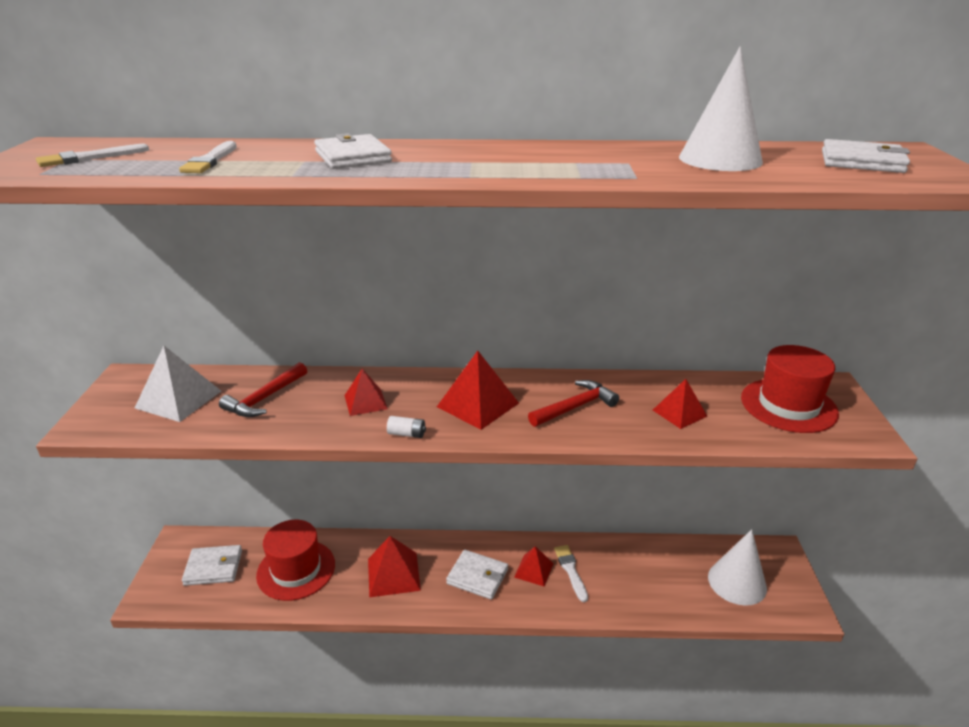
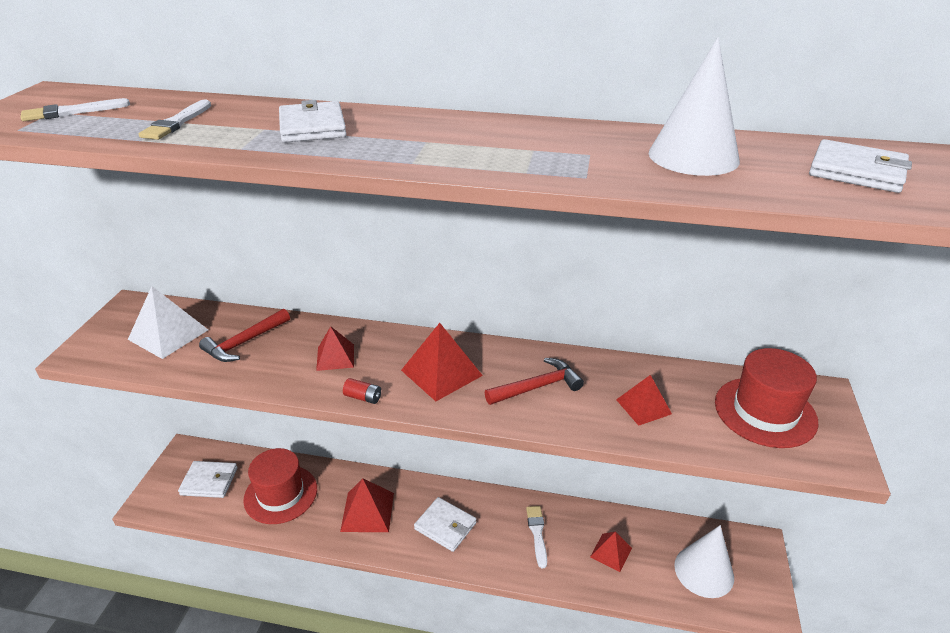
camera: 10 degrees right, 5 degrees up
white battery [387,416,426,438] -> red battery [343,378,381,404]
red pyramid [514,546,554,586] -> red pyramid moved to [590,532,632,572]

